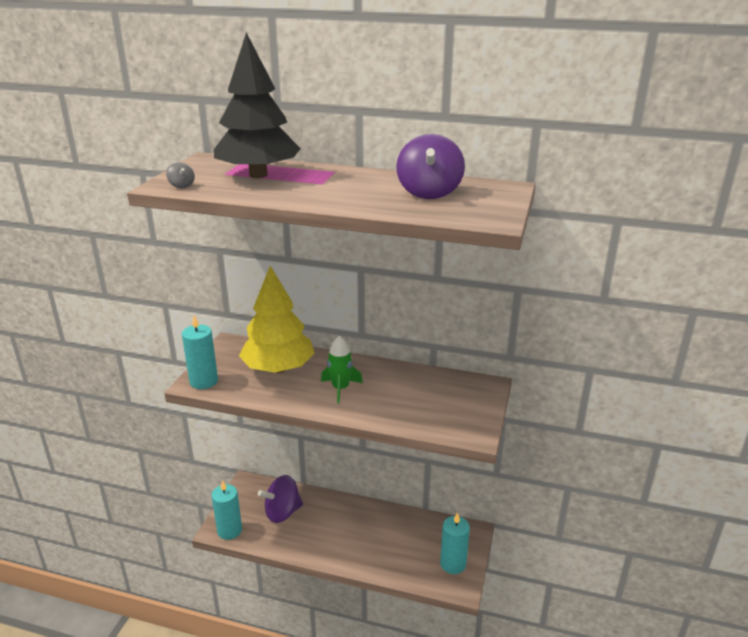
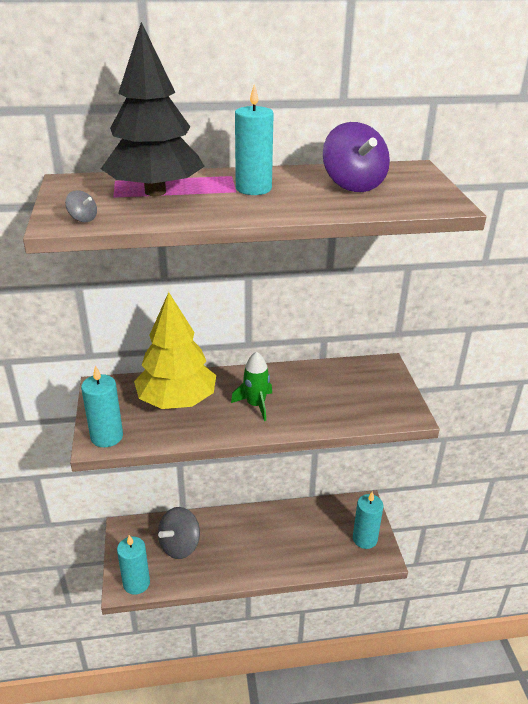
camera: 25 degrees left, 5 degrees up
purple spinning top [258,475,303,523] -> grey spinning top [158,507,200,559]
none -> turquoise candle [235,84,274,195]

